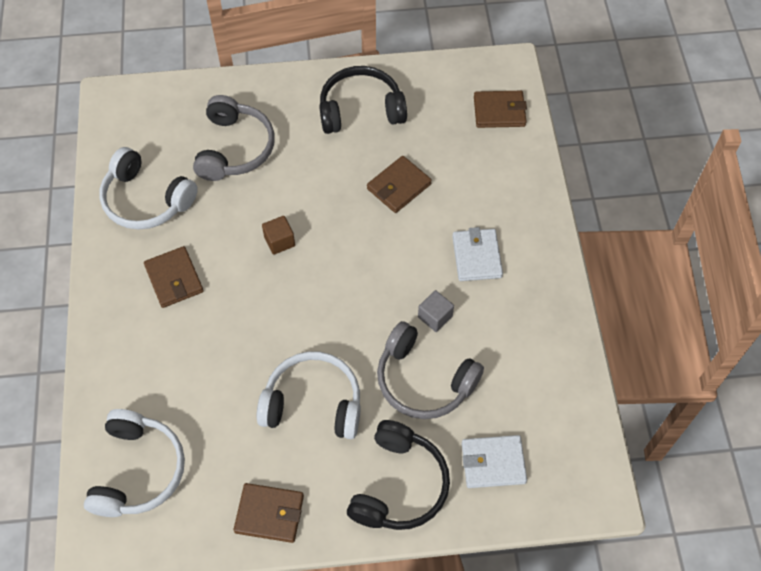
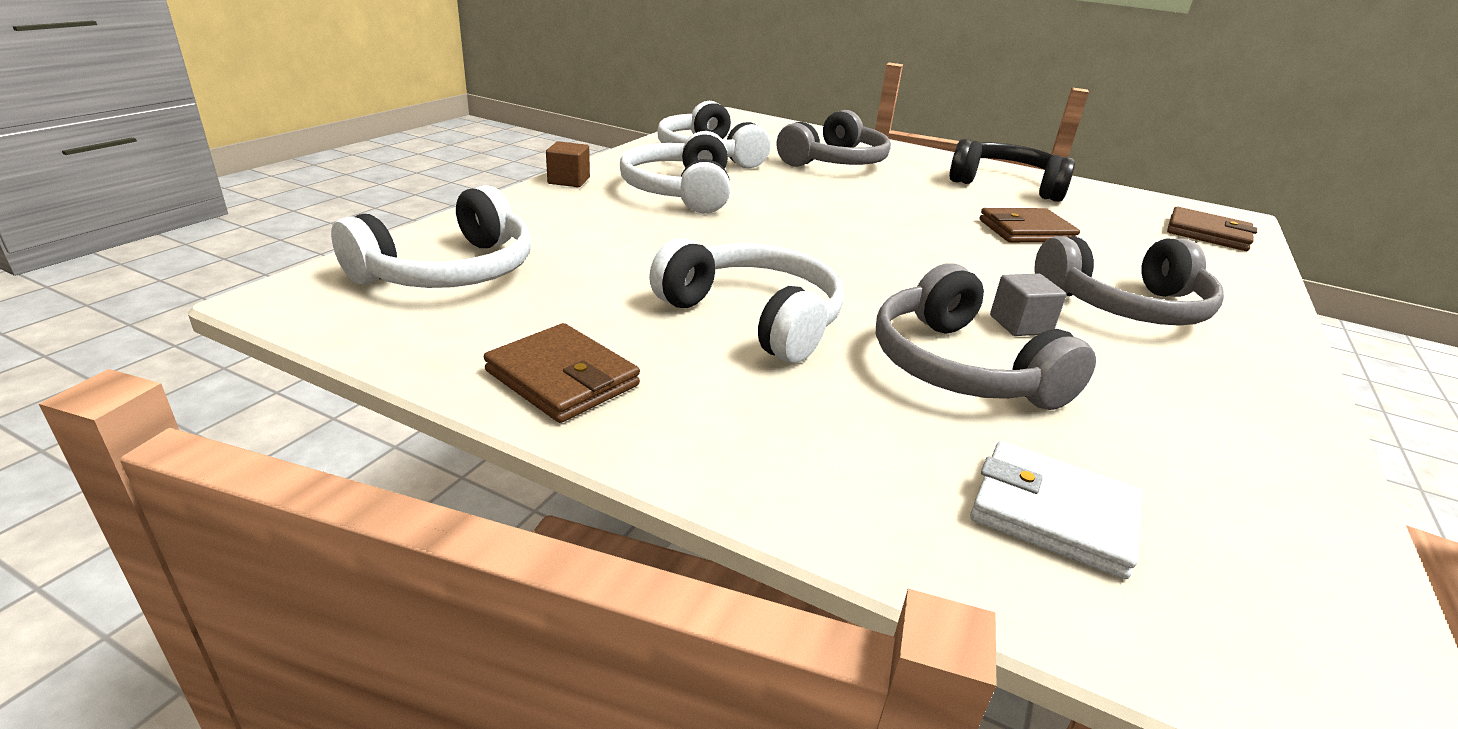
camera: 30 degrees right, 30 degrees down
brown wallet [144,246,204,308] -> white headphones [620,131,730,213]
brown cube [262,216,295,255] -> brown cube moved to [546,141,590,187]
black headphones [347,420,450,530] -> none
white wallet [452,227,503,281] -> grey headphones [1034,236,1224,326]

